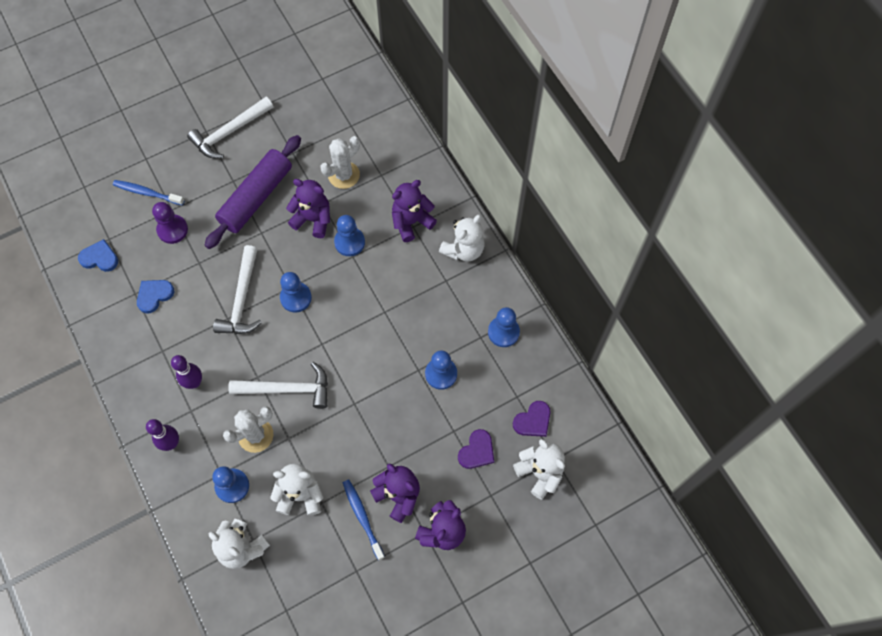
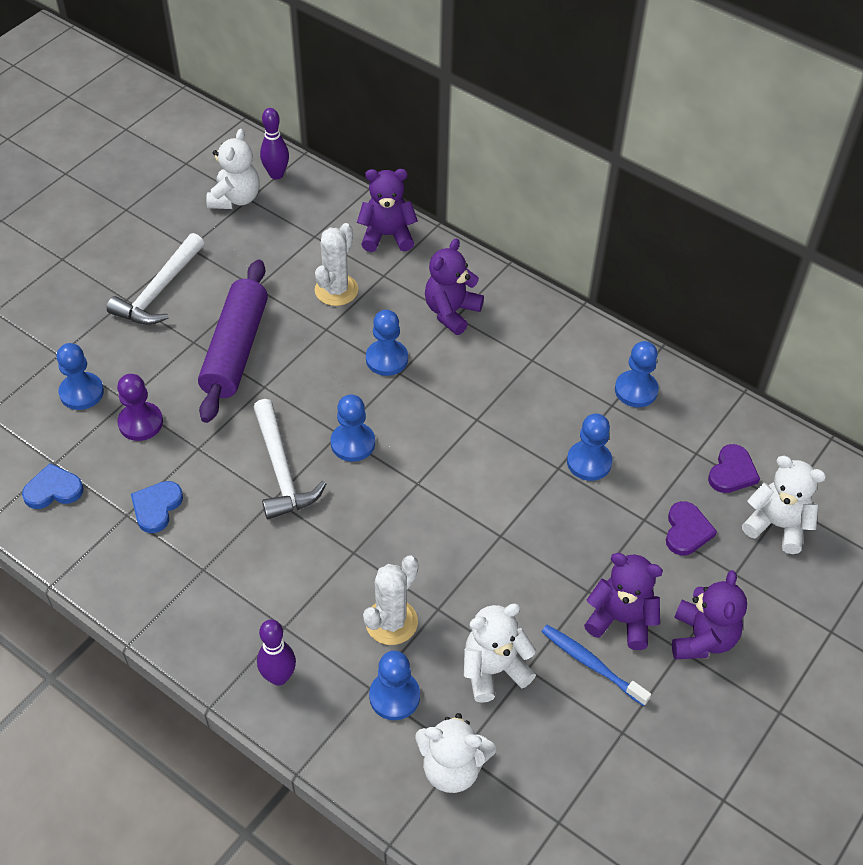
camera: 25 degrees left, 15 degrees down
blue toothbrush [113,180,185,205] -> blue pawn [57,343,104,410]
purple bowling pin [171,355,202,389] -> purple bowling pin moved to [260,108,289,179]
white hammer [228,362,328,409] -> none
purple teddy bear [286,179,330,238] -> purple teddy bear moved to [357,169,418,252]
white teddy bear [439,214,485,262] -> white teddy bear moved to [206,129,260,209]

